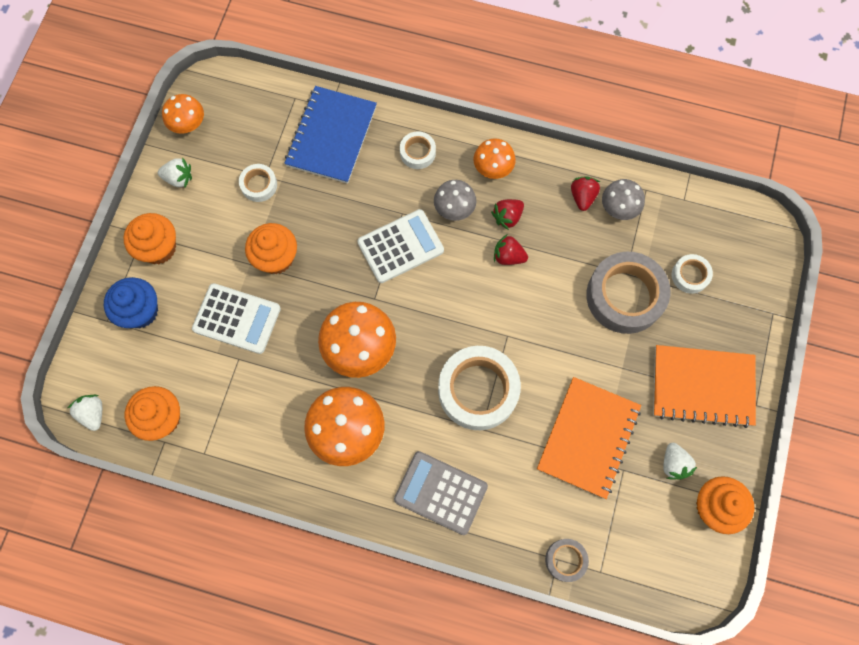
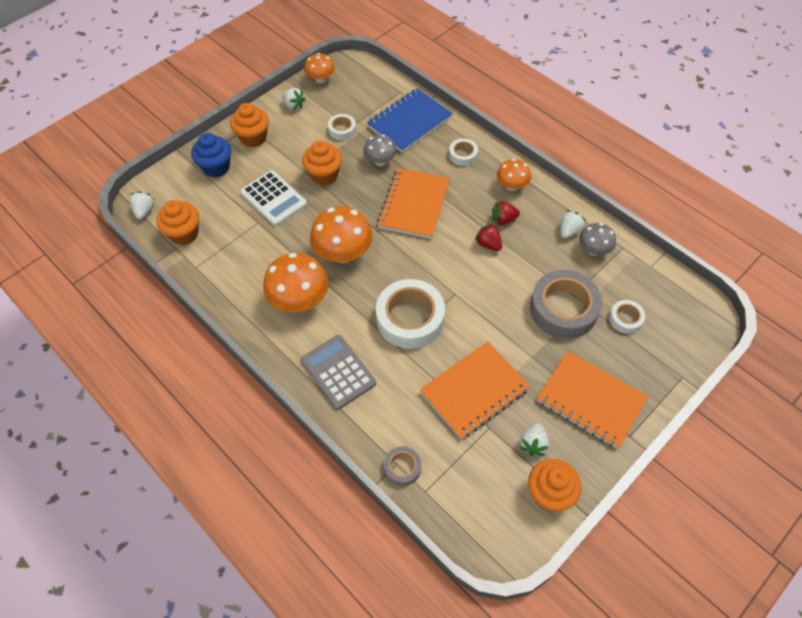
camera: 30 degrees right, 15 degrees down
white calculator [357,209,444,283] -> orange notebook [377,168,450,239]
grey mushroom [434,180,476,221] -> grey mushroom moved to [363,135,397,166]
red strawberry [571,176,600,211] -> white strawberry [560,210,586,238]

